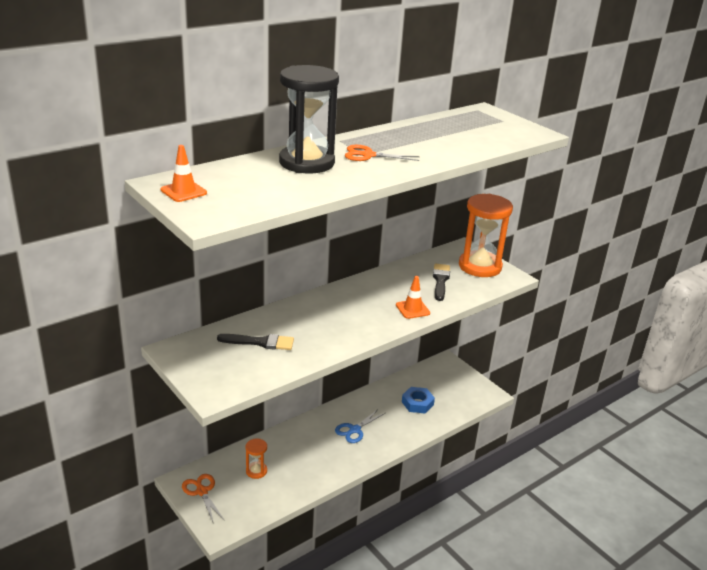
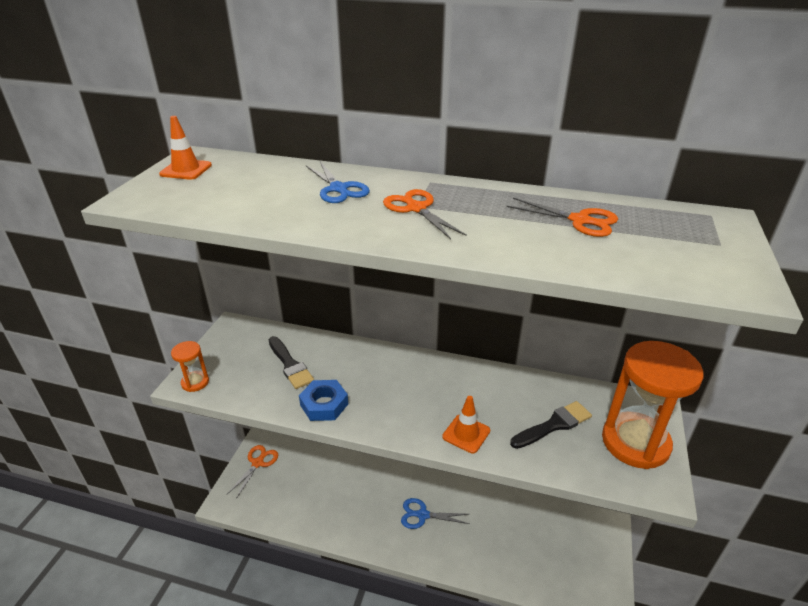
camera: 55 degrees right, 5 degrees up
orange hourglass [246,438,267,479] -> orange hourglass moved to [171,341,209,392]
black hourglass [279,65,339,173] -> blue scissors [306,162,370,203]
blue nut [402,387,435,414] -> blue nut moved to [299,380,348,421]
none -> orange scissors [507,198,618,237]

